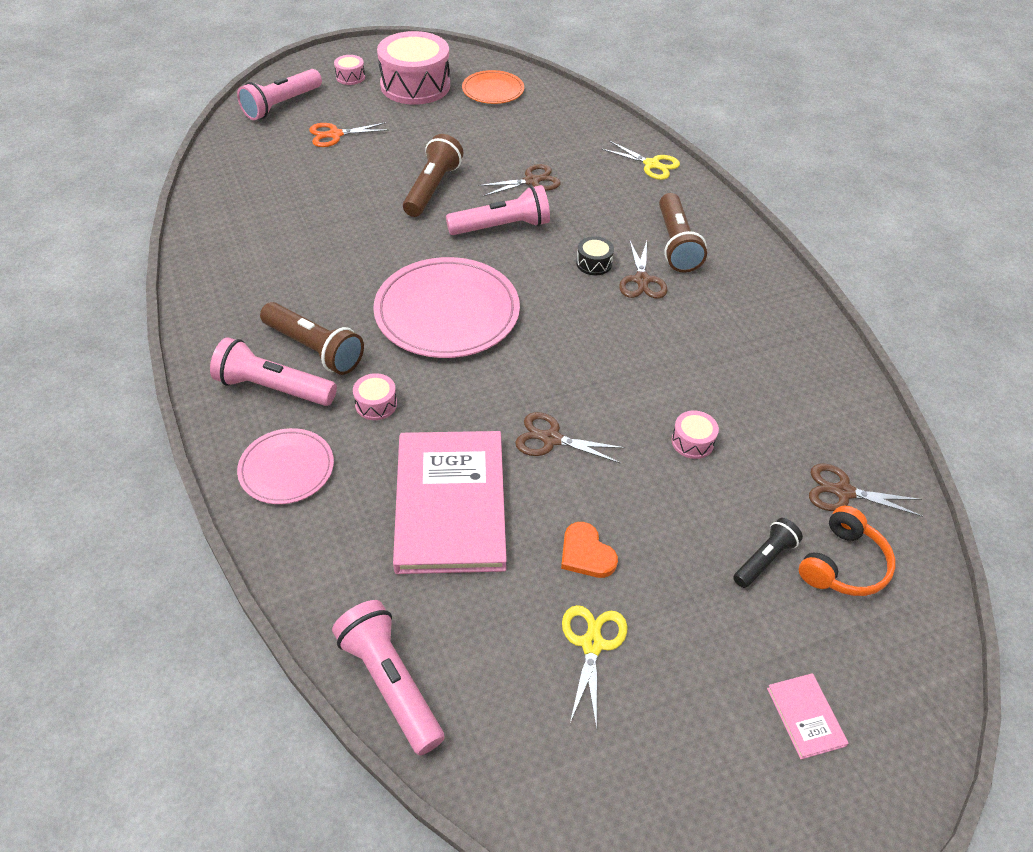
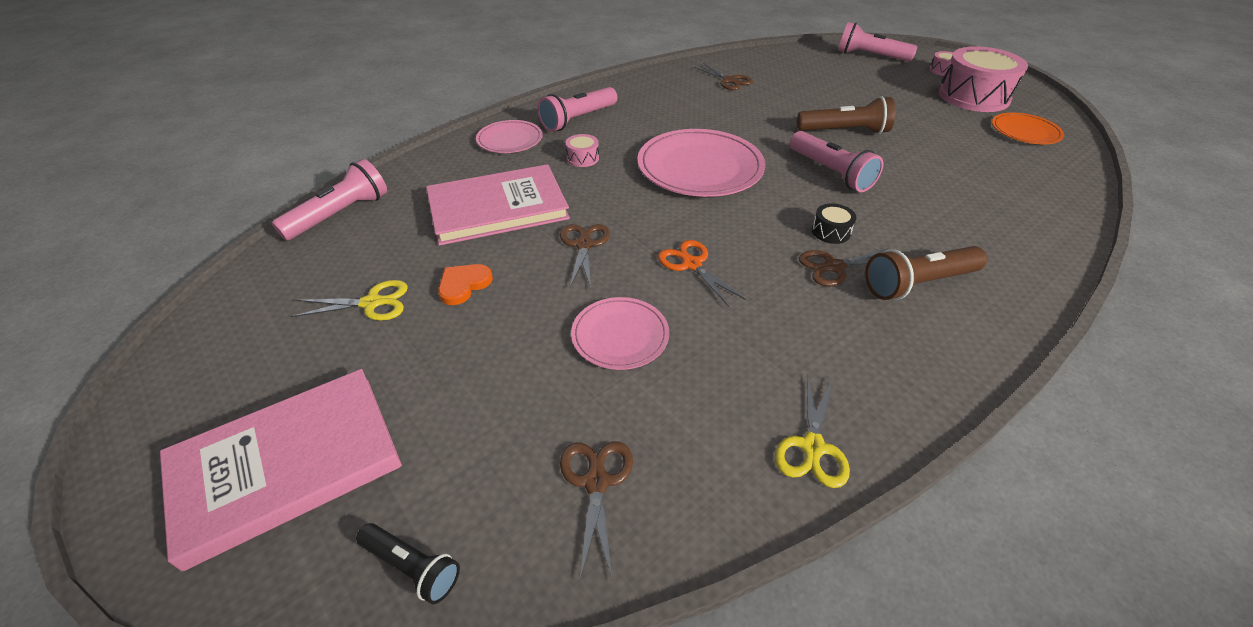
camera: 75 degrees right, 5 degrees down
pink flashlight [210,337,337,406] -> pink flashlight turned 135 degrees counterclockwise [537,87,617,132]
brown flashlight [260,302,364,375] -> none
orange scissors [309,122,389,147] -> orange scissors moved to [658,240,746,307]
brown scissors [477,164,561,197] -> brown scissors moved to [694,63,753,90]
yellow scissors [601,141,680,180] -> yellow scissors moved to [775,374,850,488]
pink drum [671,411,719,459] -> pink plate [571,297,670,370]
black flashlight [733,518,803,588] -> black flashlight moved to [356,523,460,604]
pink book [767,673,849,759] -> pink book [160,369,402,571], size x2.46
orange headphones [799,506,895,596] -> none

